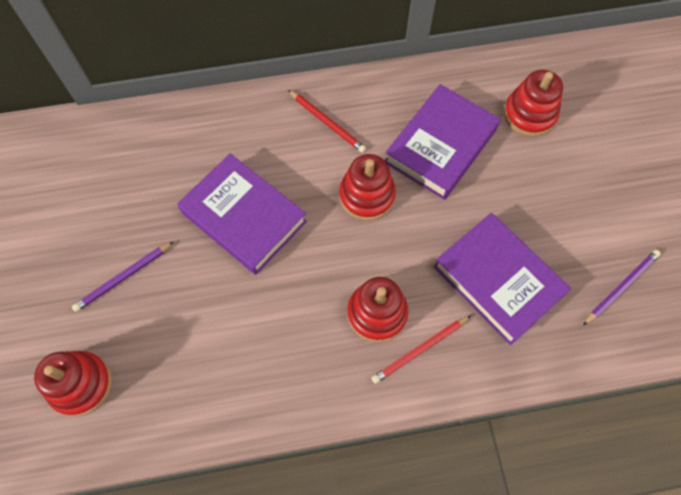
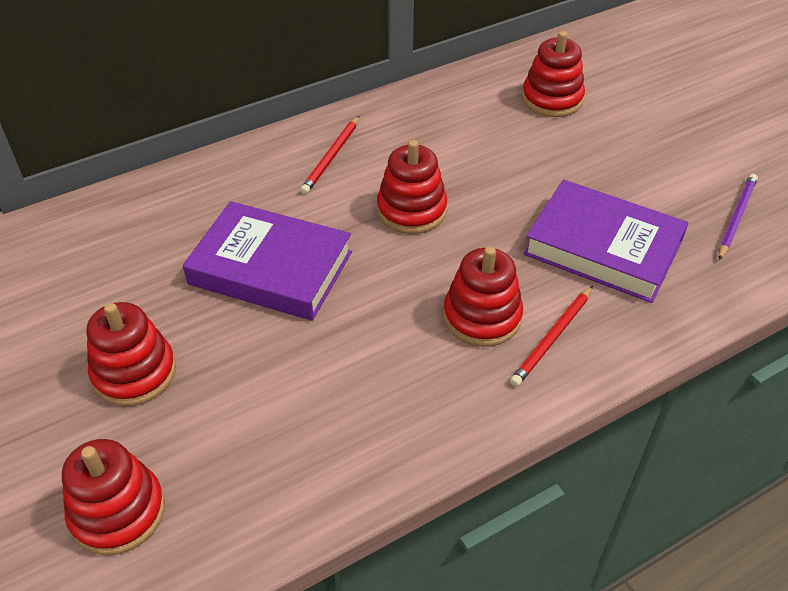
camera: 20 degrees left, 20 degrees down
purple pencil [72,242,173,312] -> red stacking toy [87,302,176,406]
red pencil [288,90,366,153] -> red pencil turned 90 degrees clockwise [300,116,359,194]
purple book [385,84,500,200] -> none

